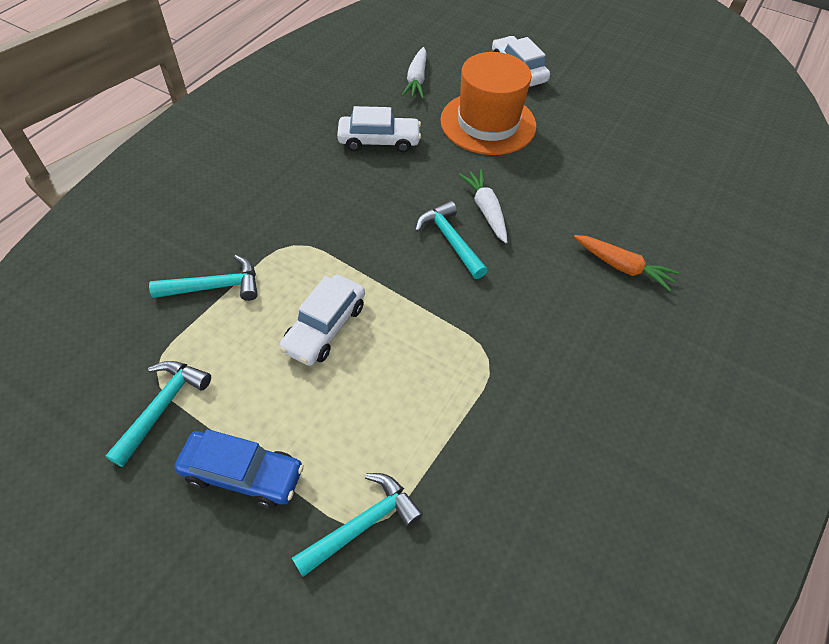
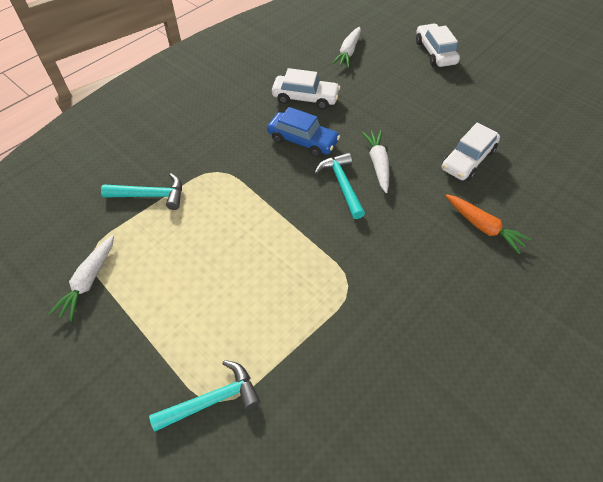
camera: 15 degrees right, 0 degrees up
turquoise hammer [106,361,211,467] -> white carrot [48,235,114,321]
blue car [174,429,304,508] -> blue car moved to [267,107,340,157]
white car [279,275,365,366] -> white car moved to [442,122,500,180]
orange hat [440,52,536,155] -> none

